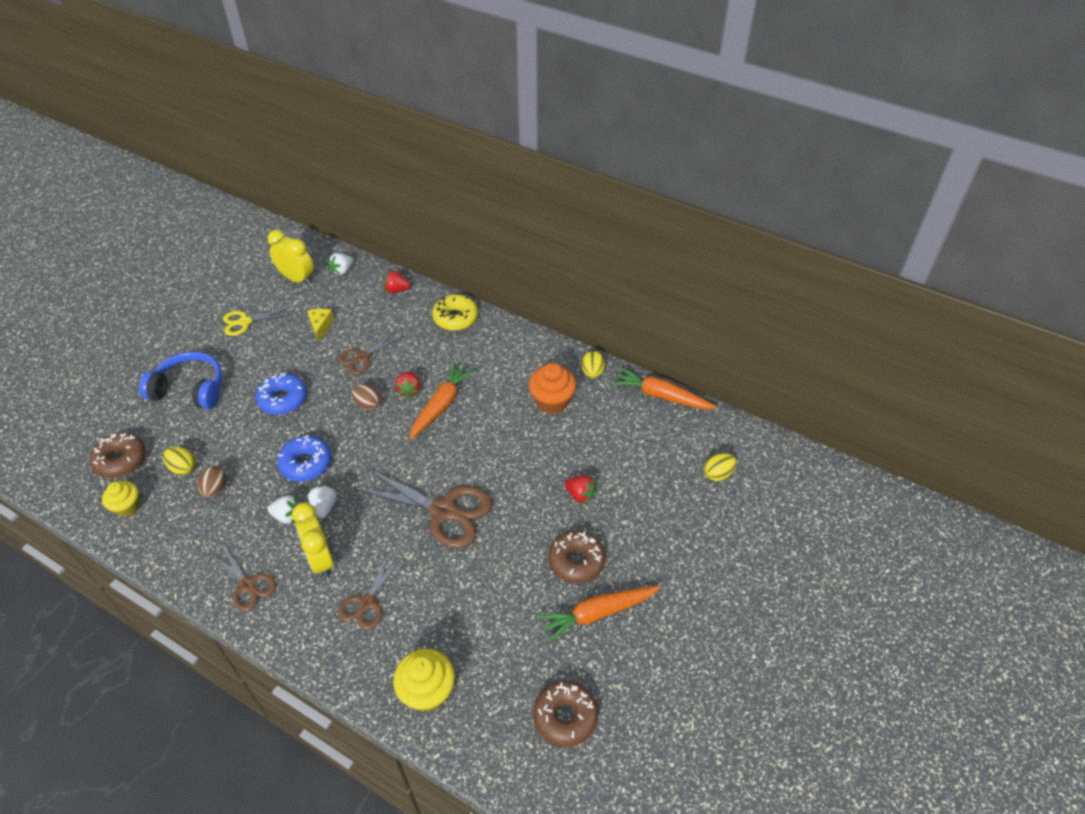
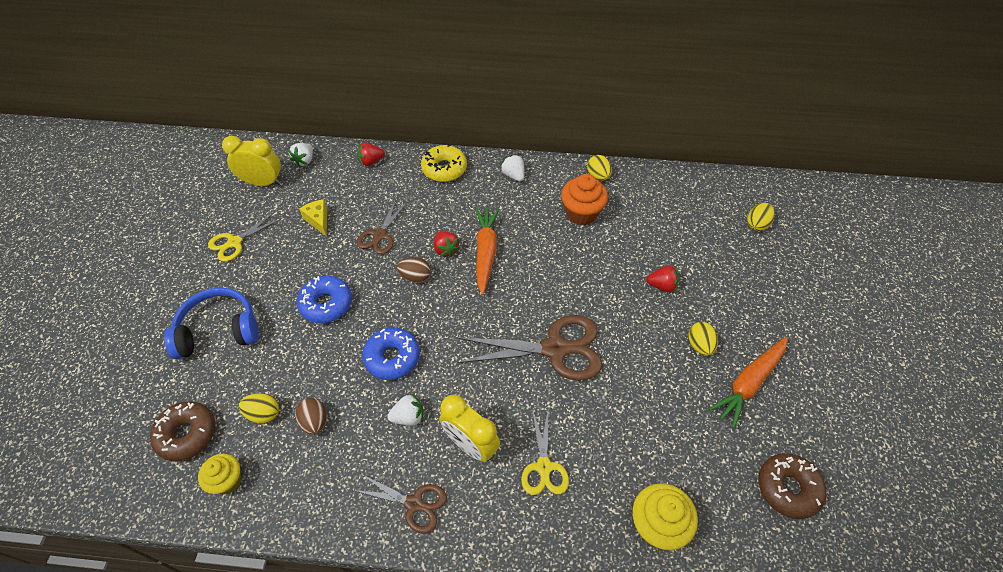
camera: 25 degrees left, 5 degrees up
white strawberry [308,485,337,518] -> white strawberry moved to [500,155,524,181]
brown scissors [338,552,403,630] -> yellow scissors [521,409,569,495]
brown donut [548,530,606,584] -> yellow egg [688,322,718,356]
orange carrot [612,367,717,409] -> none

